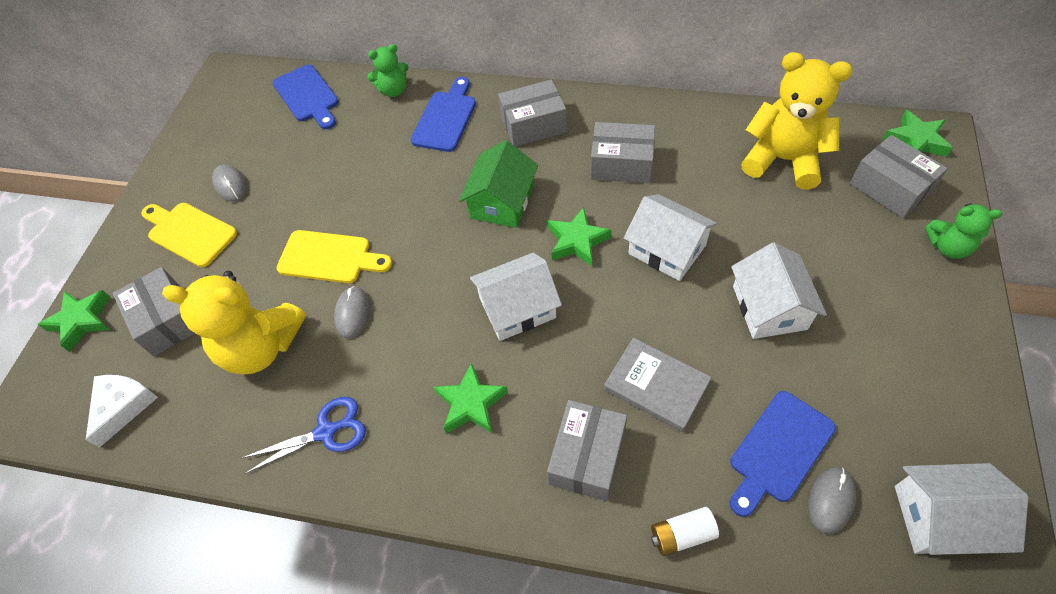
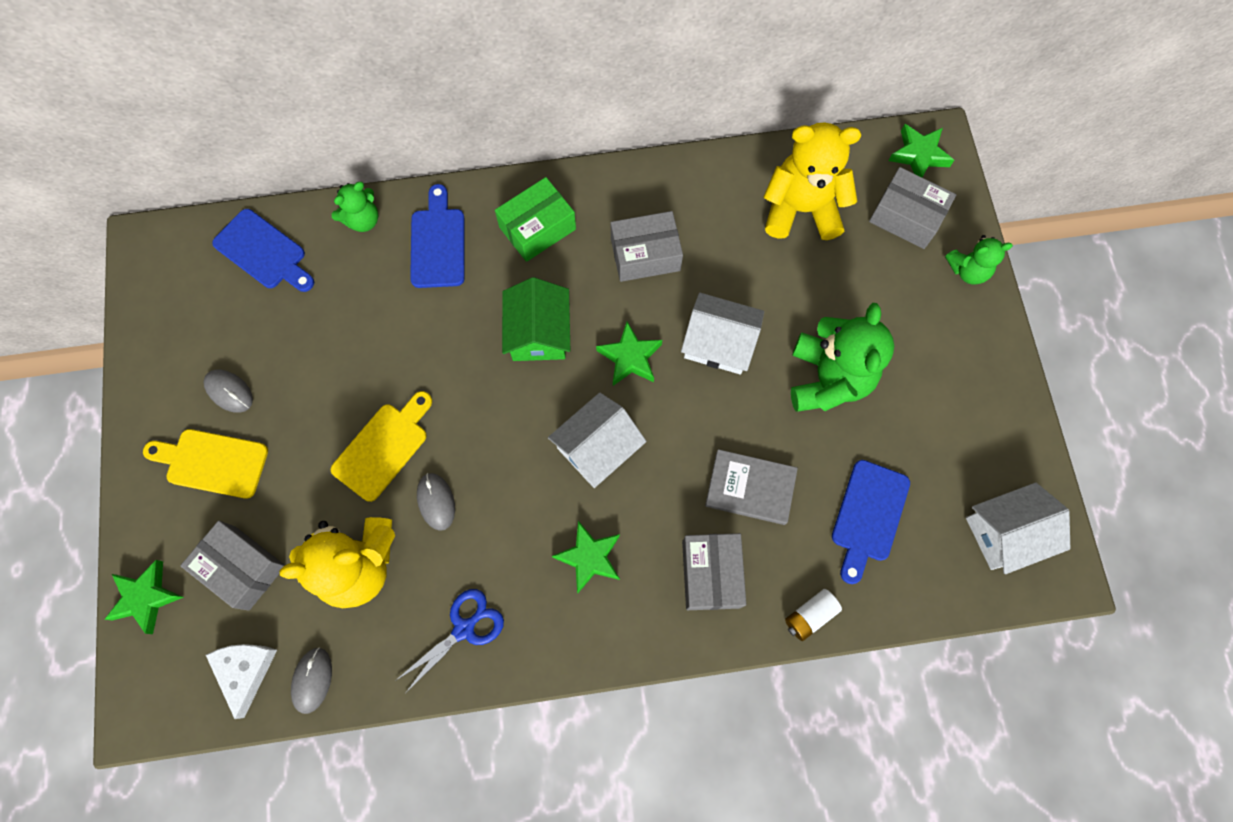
camera: 25 degrees left, 15 degrees up
yellow cutting board [277,230,392,283] -> yellow cutting board turned 45 degrees counterclockwise [331,391,432,502]
grey box [498,79,567,147] -> green box [495,177,576,262]
white house [731,242,827,339] -> green teddy bear [791,303,894,412]
grey mouse [808,467,856,535] -> grey mouse moved to [291,648,332,714]

